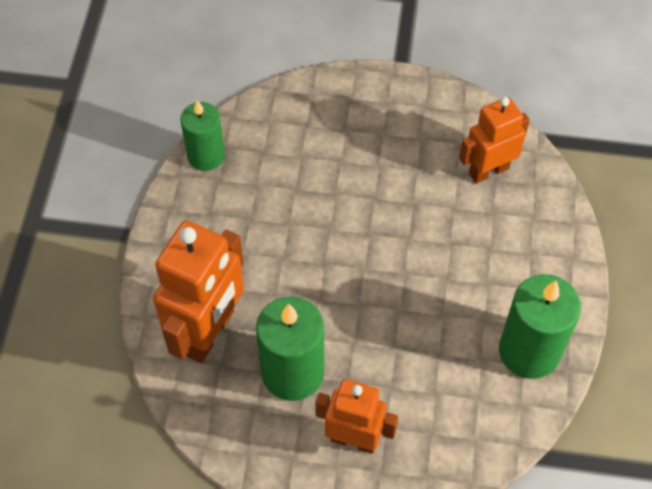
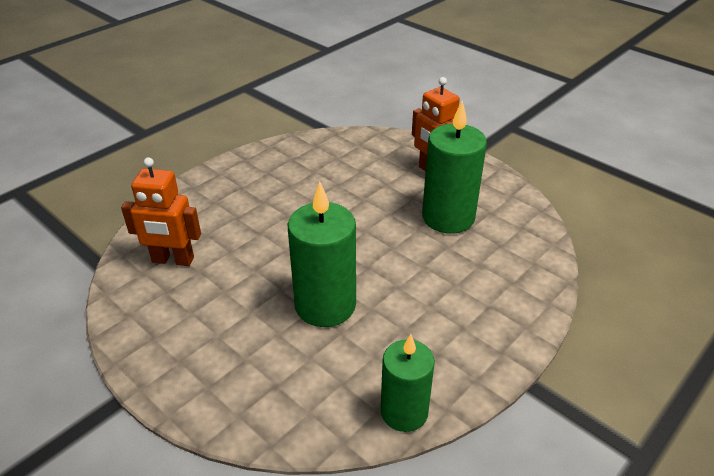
camera: 145 degrees left, 20 degrees down
orange robot [153,220,244,363] -> none
green candle [499,274,581,379] -> green candle moved to [288,182,356,327]

